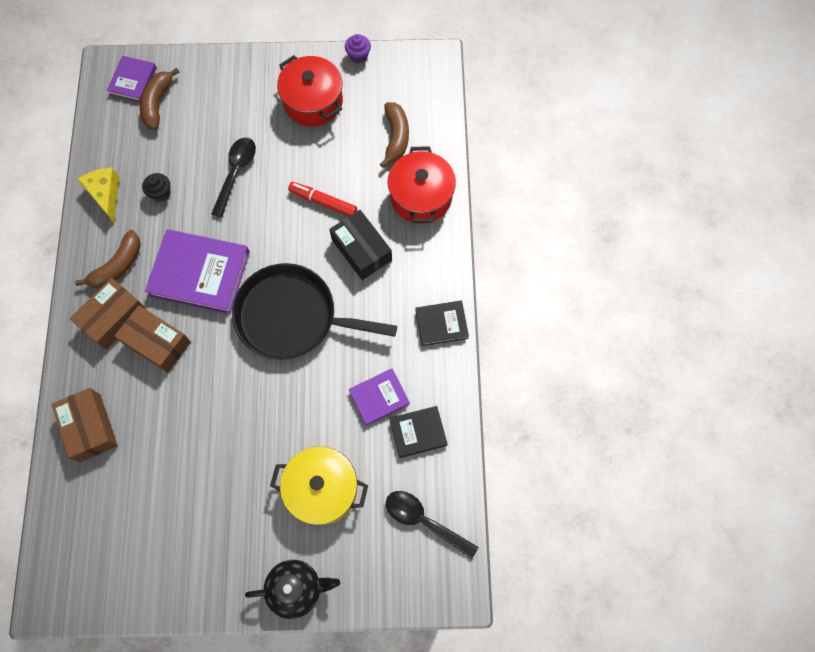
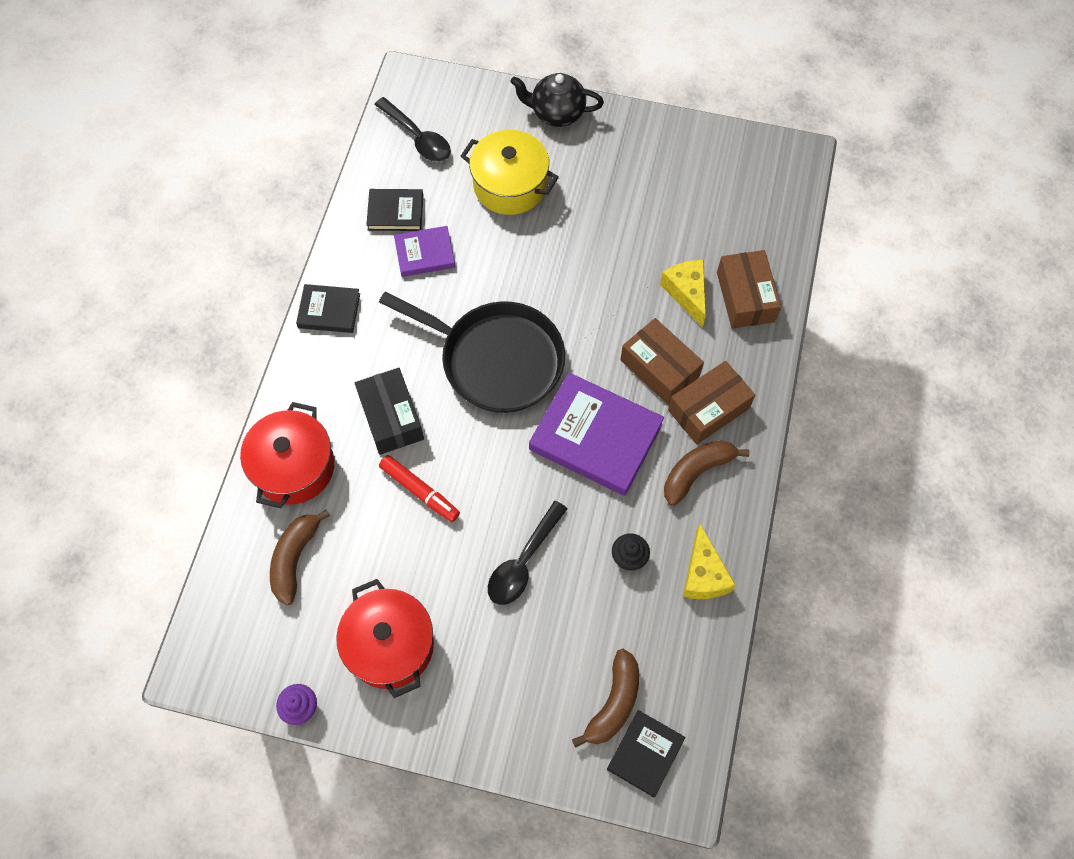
camera: 165 degrees left, 5 degrees down
purple book [107,56,157,102] -> black book [607,710,685,797]
none -> yellow cheese [660,260,706,327]

